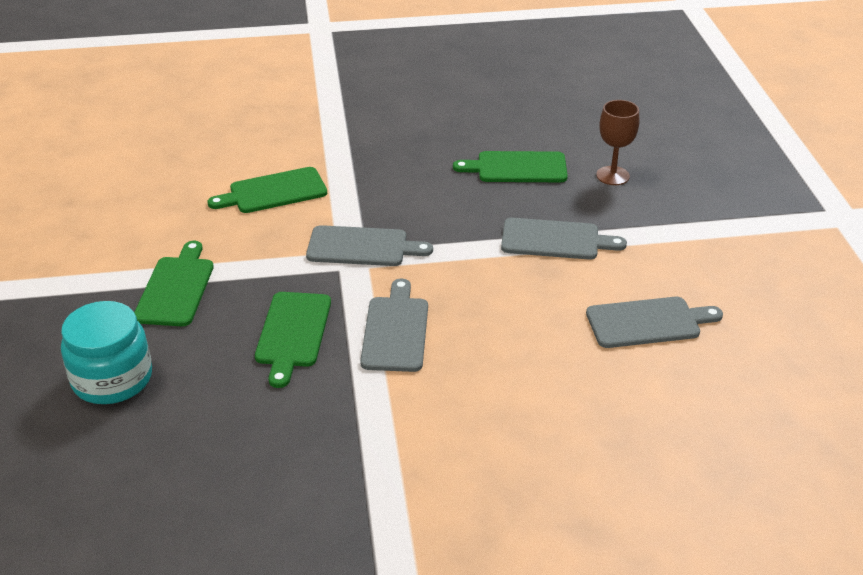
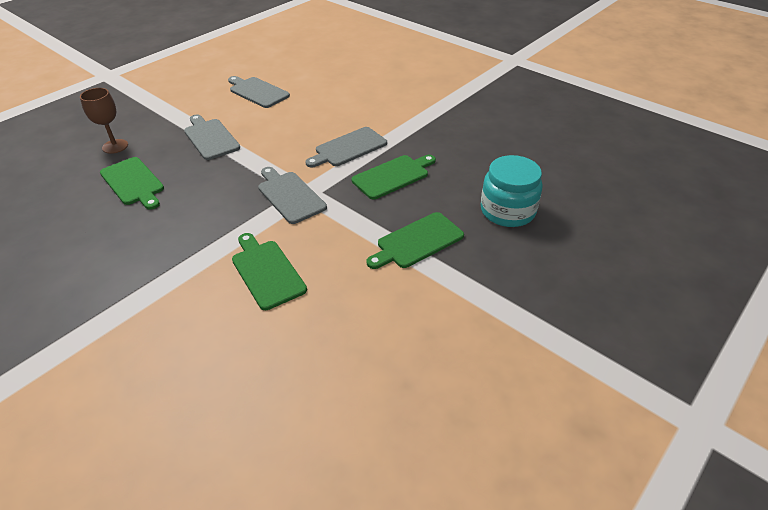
camera: 130 degrees left, 5 degrees up
green cutting board [208,167,327,213] -> green cutting board turned 150 degrees counterclockwise [232,233,307,310]

